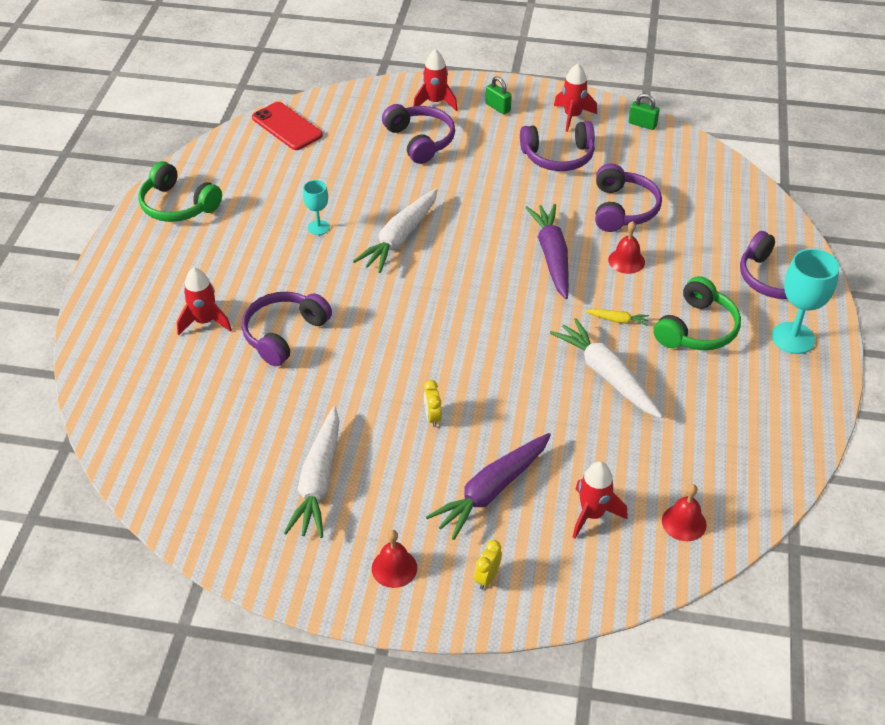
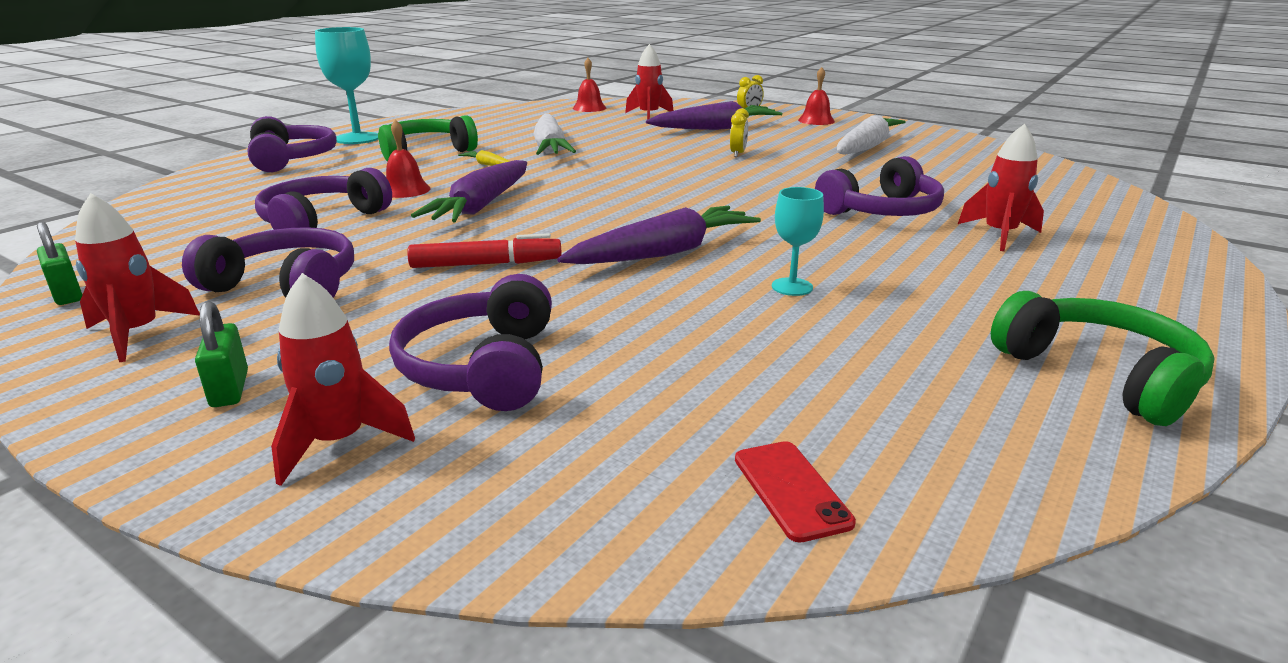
camera: 155 degrees left, 20 degrees down
red phone [252,102,323,150] -> red phone [735,441,856,543], size x0.59
white carrot [353,189,438,273] -> purple carrot [557,206,761,264]
none -> red marker [407,233,562,268]

